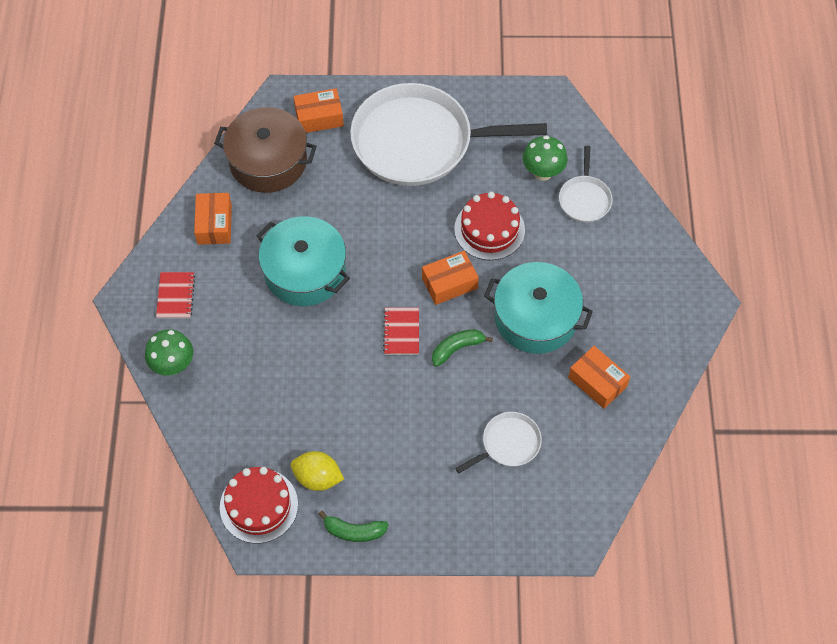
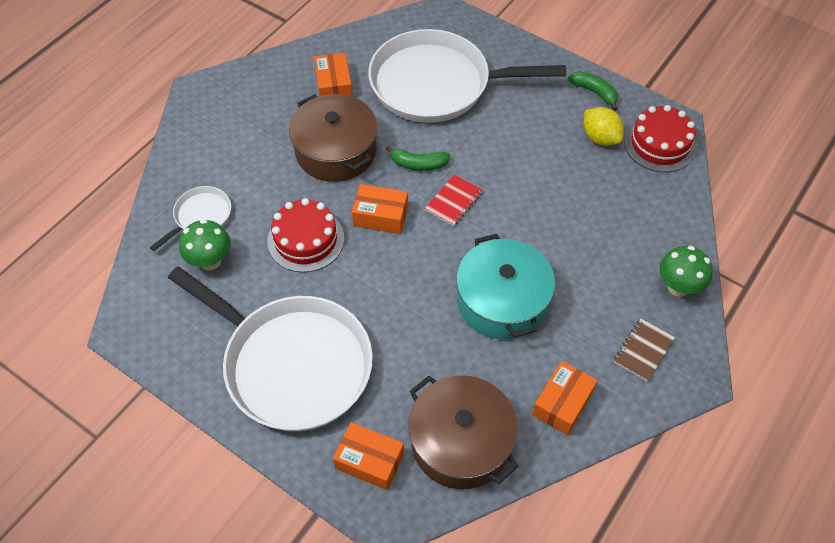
camera: 145 degrees left, 5 degrees down
red notebook [156,272,195,318] -> brown notebook [614,319,675,382]
white pan [455,412,542,474] -> white pan [368,29,566,123], size x2.28
turquoise pot [484,262,593,354] -> brown pot [289,94,378,182]

